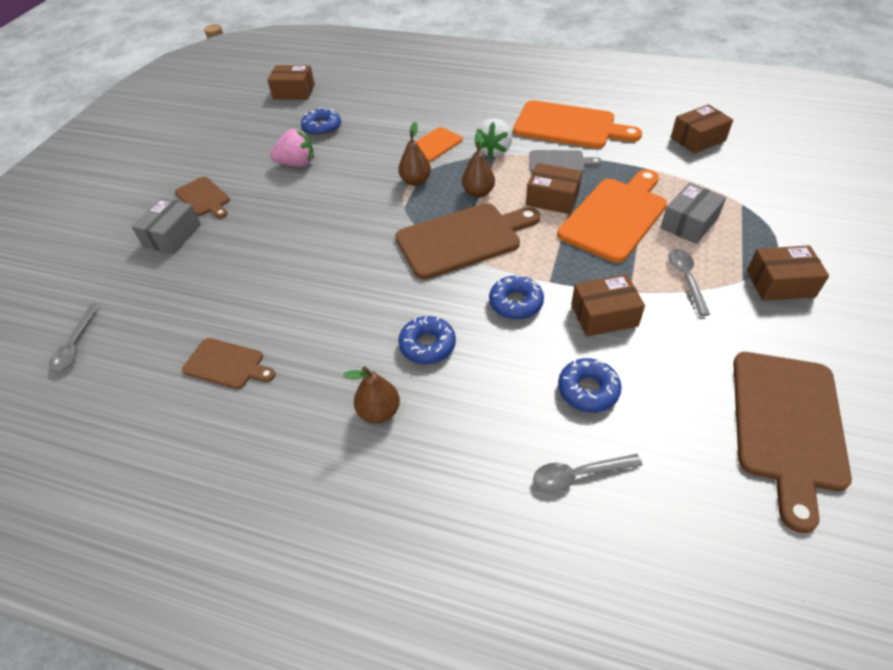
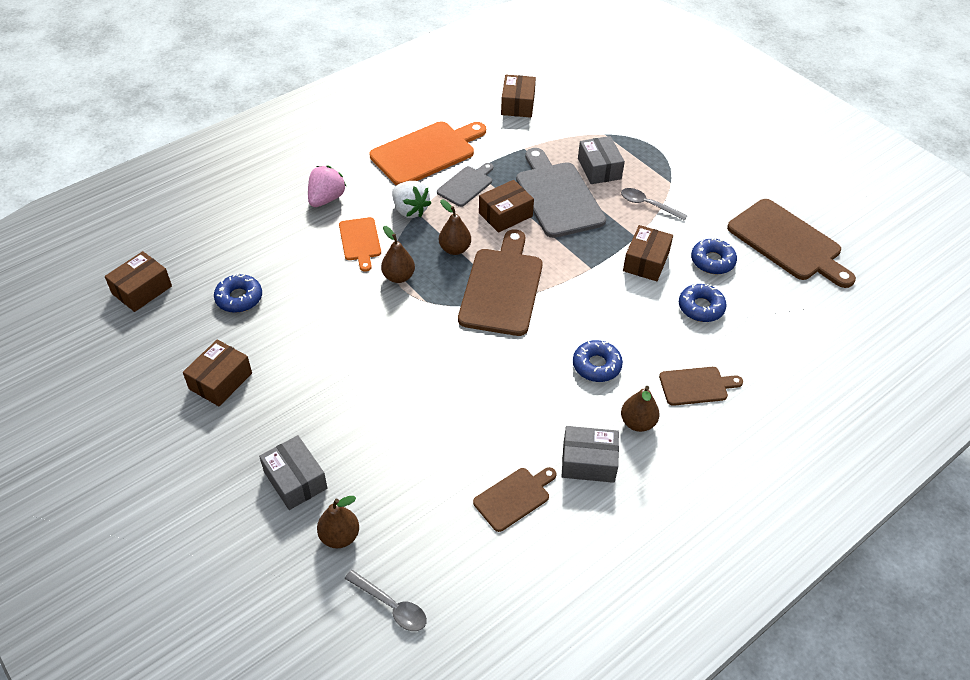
camera: 60 degrees left, 0 degrees up
brown cutting board [175,177,230,218] -> brown cutting board moved to [659,367,743,406]
pink strawberry [270,129,314,167] -> pink strawberry moved to [308,166,347,207]
blue donut [489,275,544,319] -> blue donut moved to [691,238,737,274]
grey spoon [533,454,642,492] -> none
orange cutting board [557,169,667,263] -> grey cutting board [516,148,606,238]
brown box [747,245,829,301] -> brown box moved to [183,339,252,406]
none -> brown pear [317,496,359,548]
none -> grey box [562,426,619,483]

